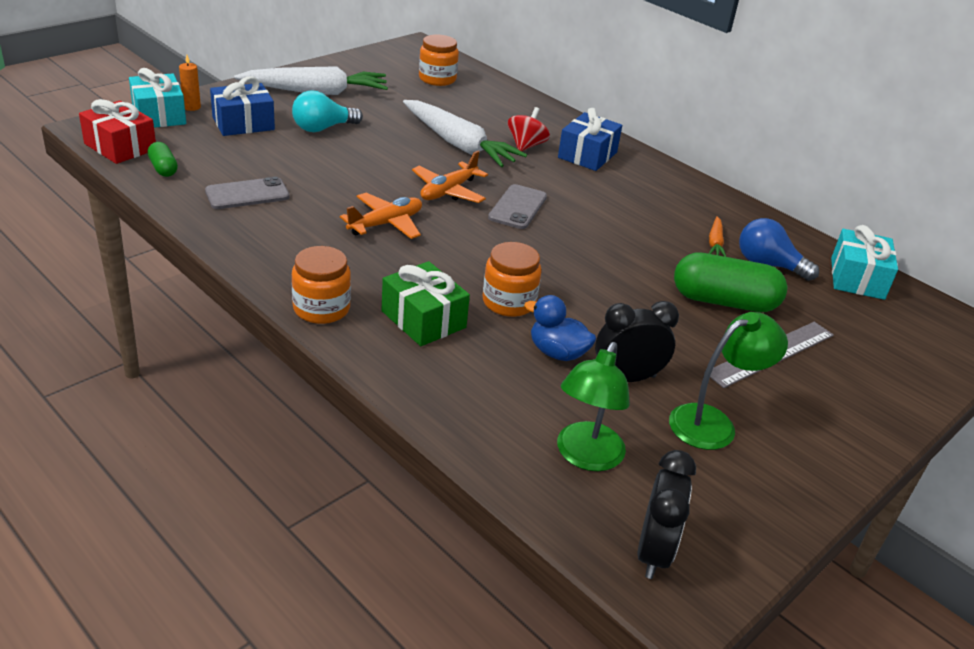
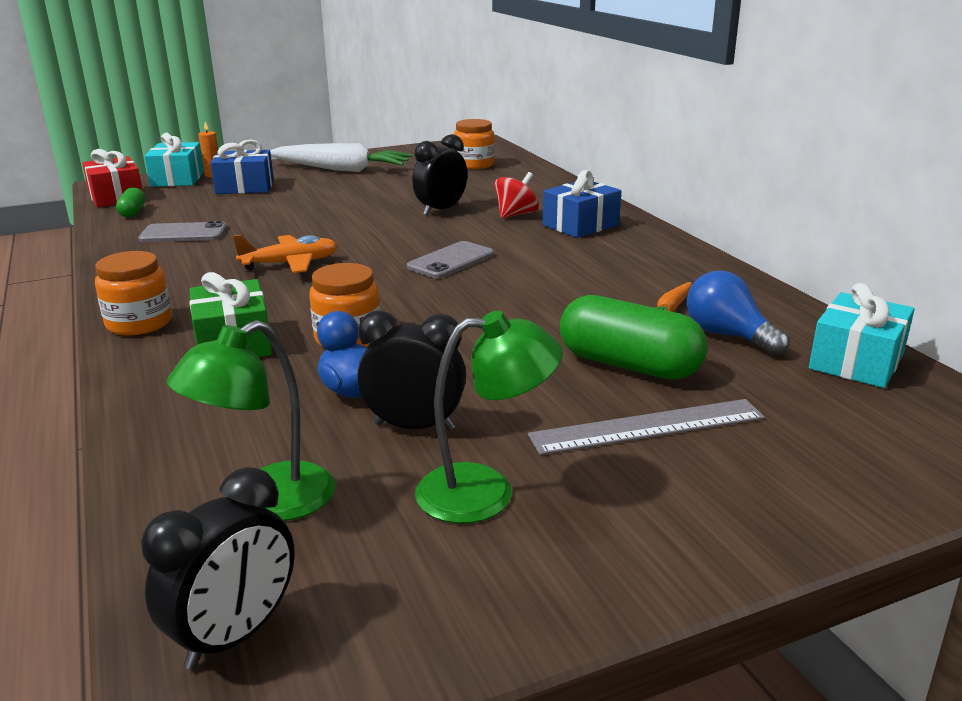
camera: 25 degrees right, 10 degrees down
turquoise light bulb [292,90,363,132] -> none
white carrot [403,100,527,167] -> black clock [412,134,467,216]
orange plane [412,151,488,203] -> none

